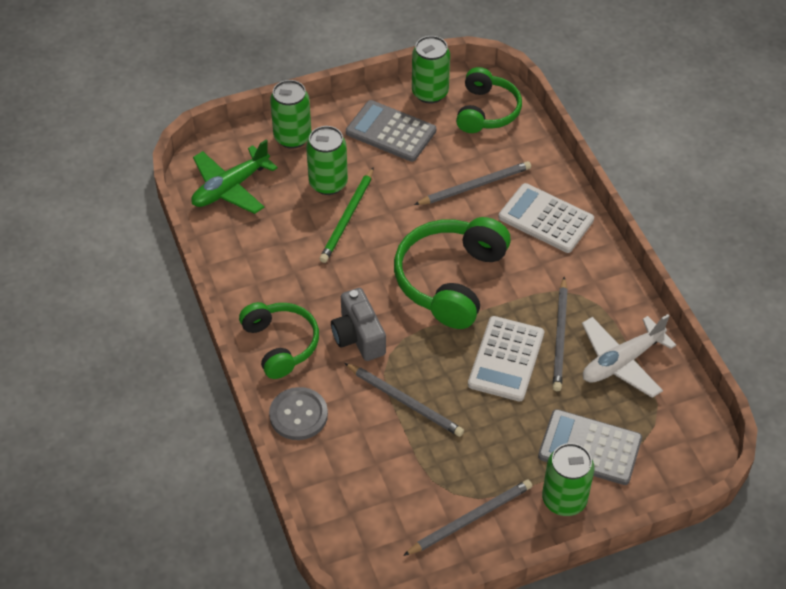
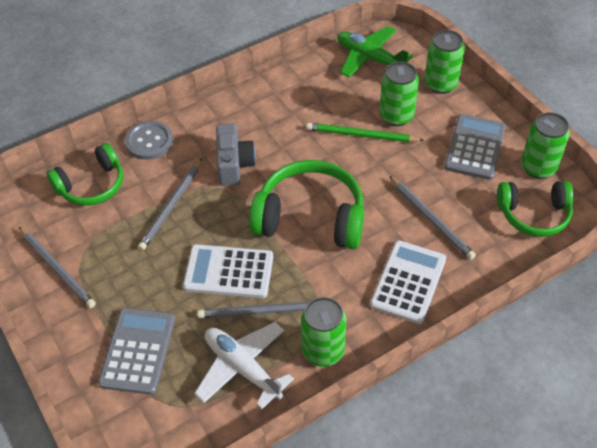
camera: 80 degrees right, 0 degrees up
green headphones [239,302,319,379] -> green headphones moved to [47,143,123,206]
grey camera [331,288,386,361] -> grey camera turned 120 degrees clockwise [216,124,256,186]
green can [542,443,595,516] -> green can moved to [301,297,346,367]

